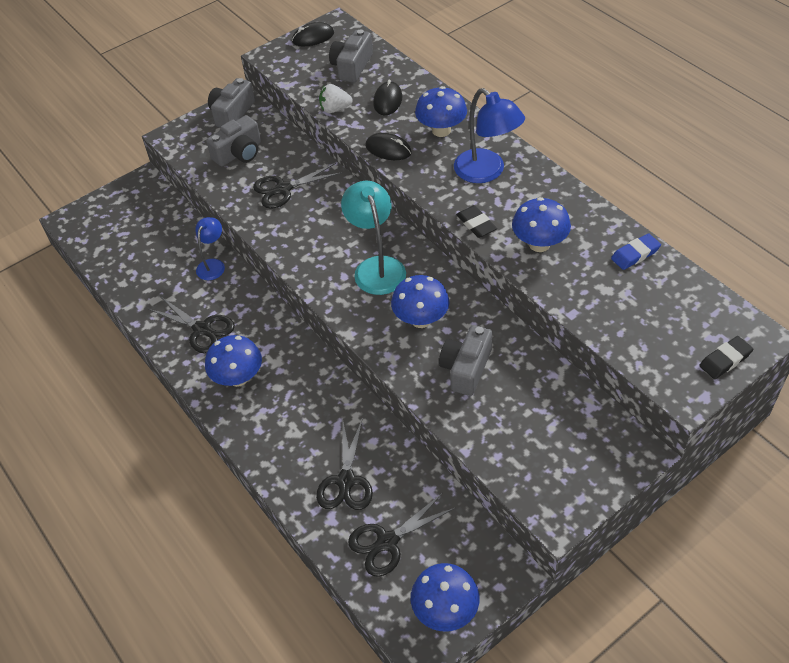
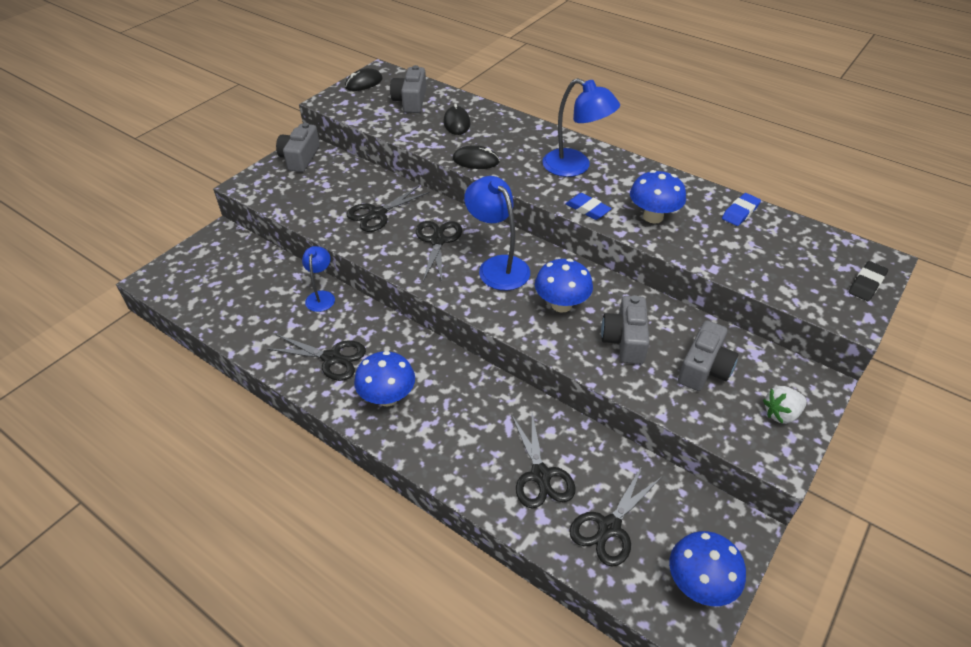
camera: 20 degrees left, 5 degrees down
grey camera [206,115,261,166] -> grey camera moved to [678,320,739,391]
white strawberry [319,84,353,113] -> white strawberry moved to [763,386,807,424]
turquoise lamp [341,181,406,295] -> blue lamp [464,176,530,290]
blue mushroom [415,86,467,137] -> none
black eraser [456,205,497,238] -> blue eraser [566,193,612,220]
none -> black scissors [416,221,462,281]

